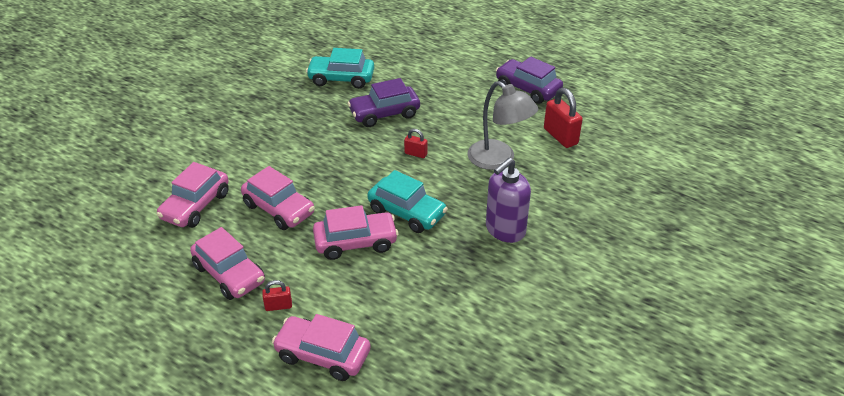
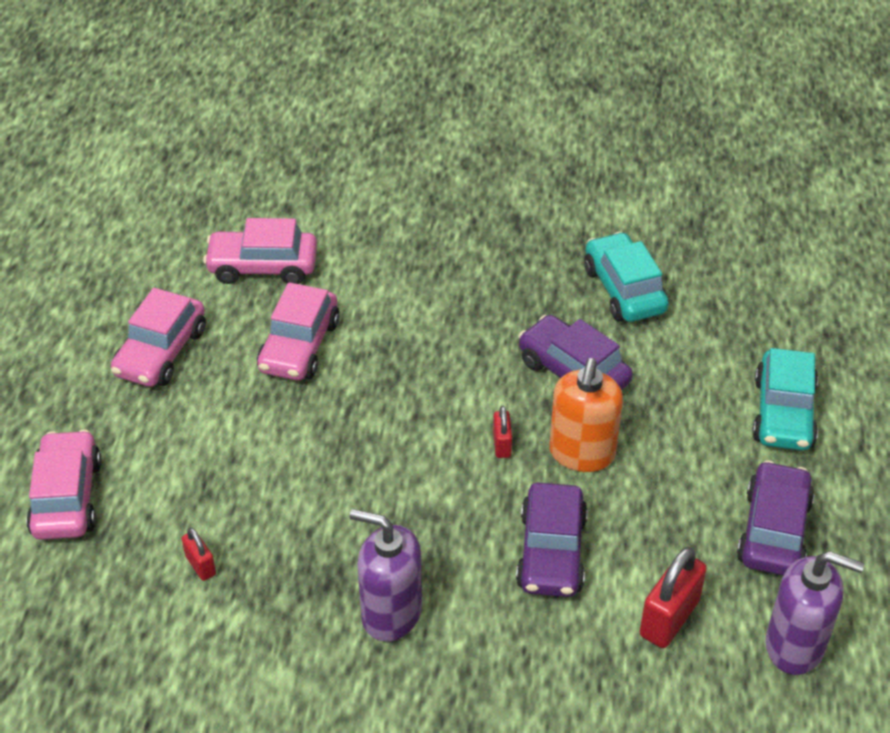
camera: 65 degrees right, 5 degrees up
red padlock [262,280,292,311] -> red padlock moved to [182,527,216,581]
pink car [313,205,398,260] -> none
turquoise car [367,170,448,233] -> turquoise car moved to [752,348,818,451]
grey lamp [467,81,538,170] -> purple car [516,483,588,597]
none -> orange soap dispenser [549,358,623,472]
none -> purple soap dispenser [765,551,864,675]

